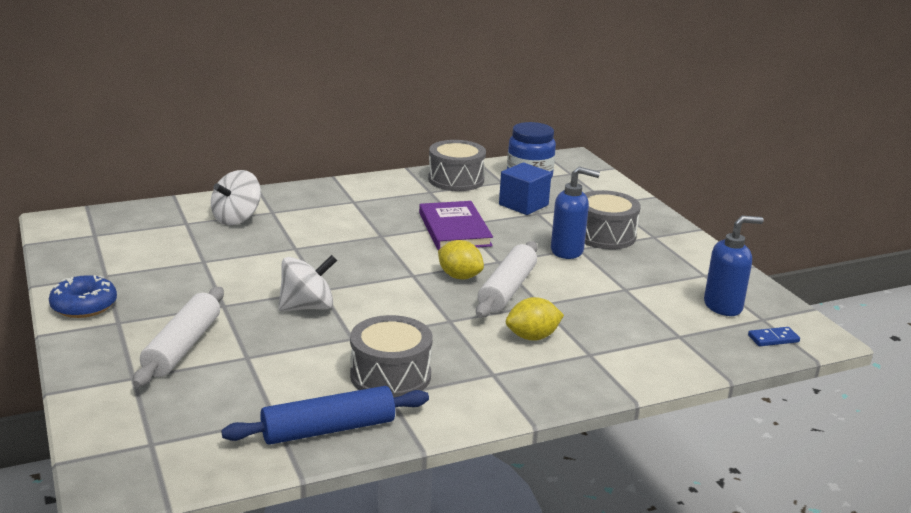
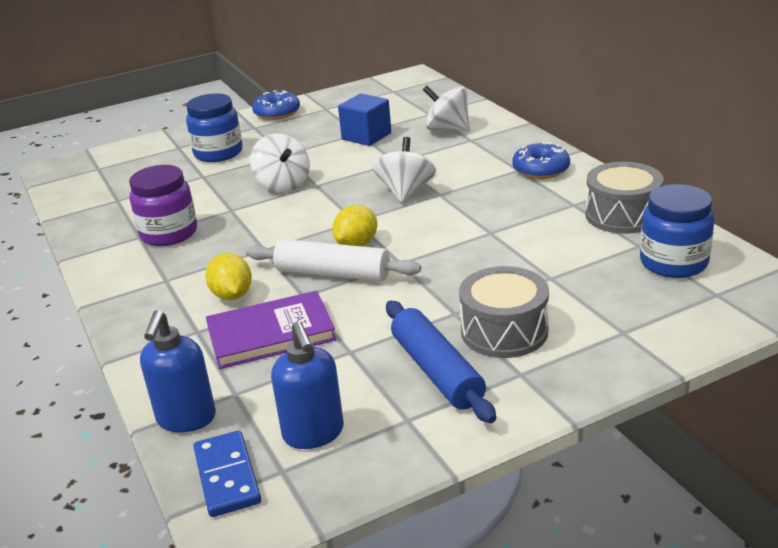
camera: 90 degrees right, 5 degrees up
white rolling pin [133,287,224,387] -> blue jar [186,93,243,162]
blue rolling pin [221,386,429,445] -> blue rolling pin moved to [386,301,496,423]
grey drum [350,315,432,398] -> purple jar [129,165,197,246]
purple book [419,201,493,250] -> purple book moved to [206,291,336,369]
blue cube [499,163,551,215] -> blue cube moved to [338,94,391,146]
blue soap dispenser [551,167,600,259] -> blue soap dispenser moved to [140,310,216,433]
blue domino [748,327,800,346] -> blue domino [193,430,261,517], size x1.59
none -> white spinning top [373,137,436,203]
none -> blue donut [512,142,570,179]

